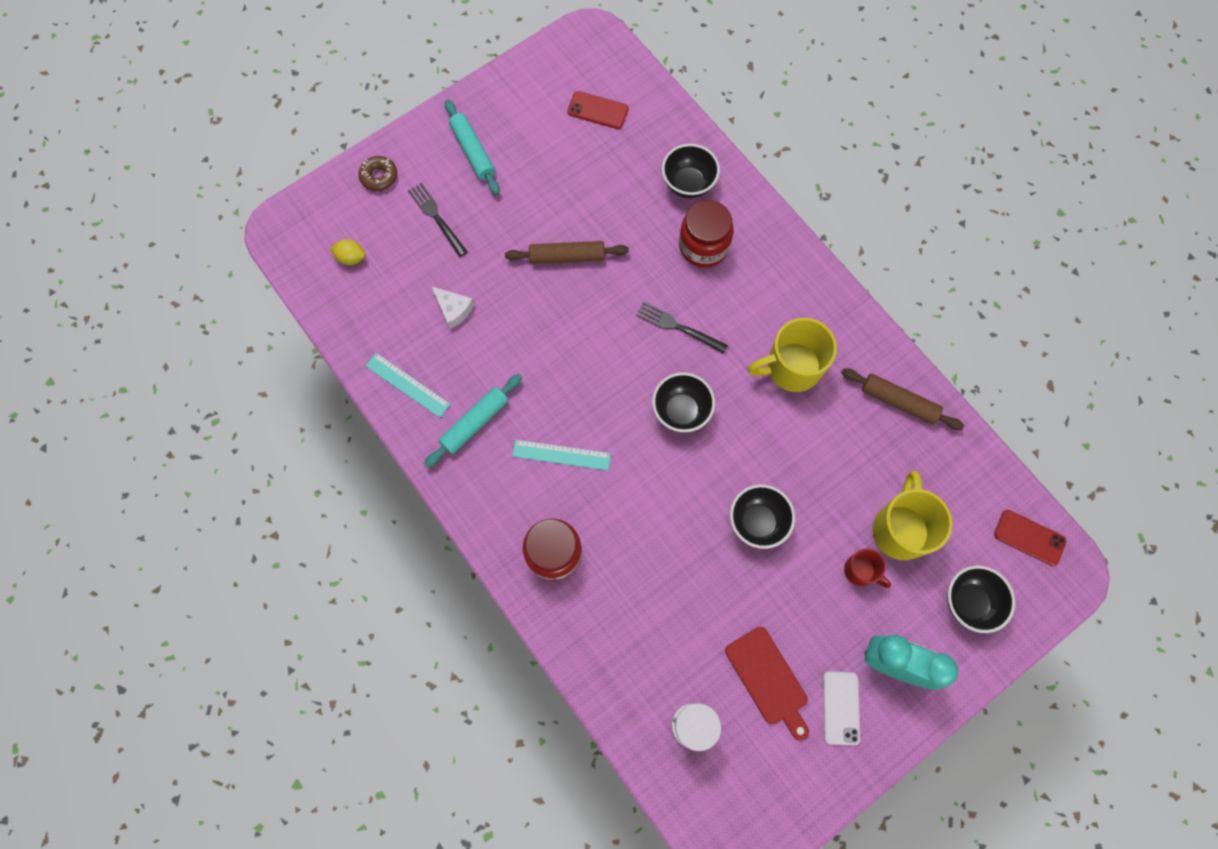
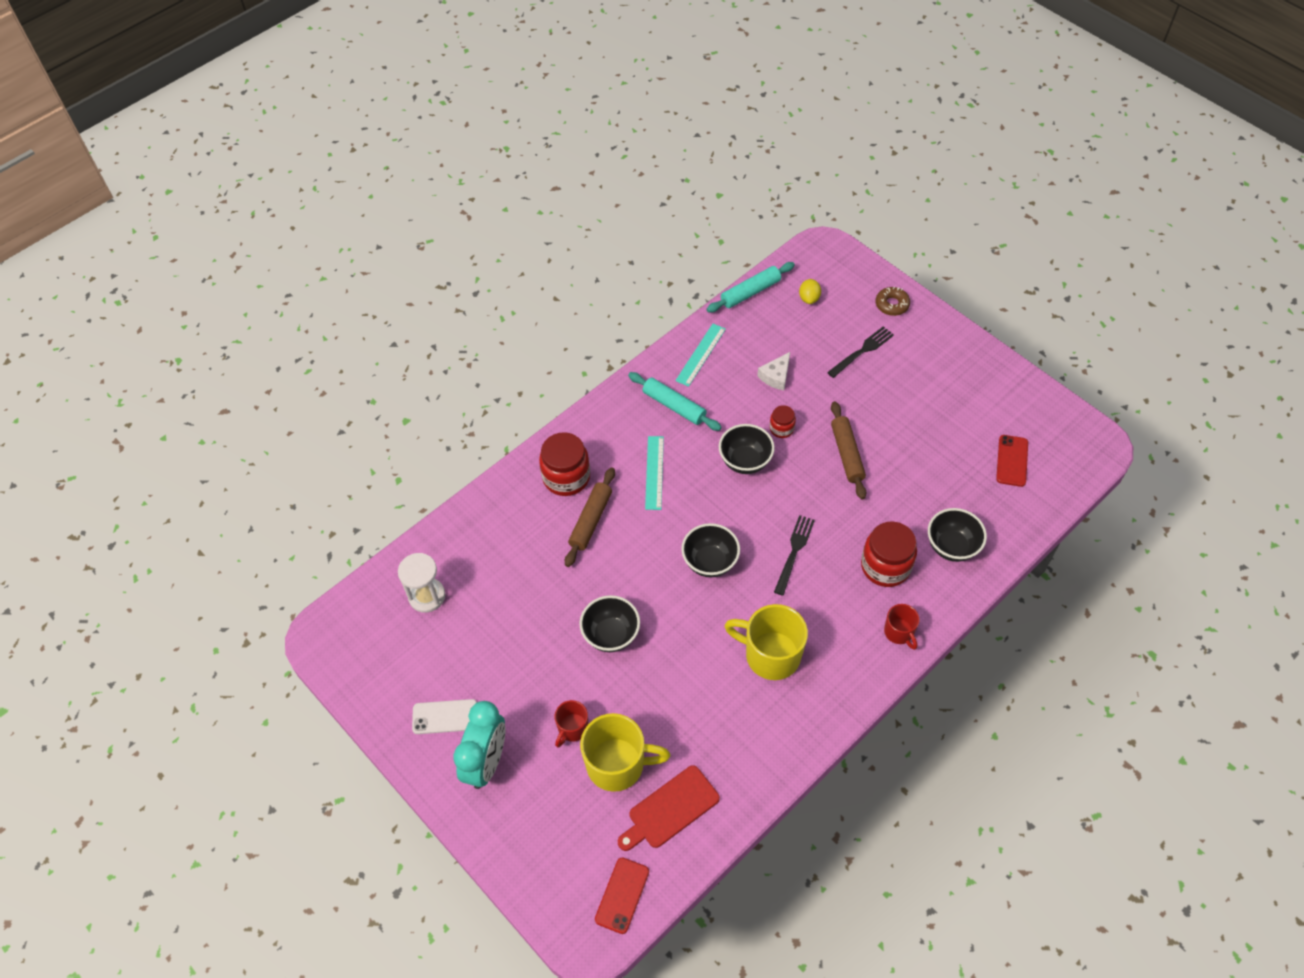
camera: 85 degrees right, 15 degrees down
turquoise rolling pin [445,99,500,195] -> turquoise rolling pin moved to [706,262,795,313]
red cutting board [725,627,809,740] -> red cutting board moved to [618,765,720,851]
yellow mug [748,318,837,392] -> yellow mug turned 45 degrees counterclockwise [724,604,808,680]
brown rolling pin [841,368,964,430] -> brown rolling pin moved to [565,467,615,567]
black bowl [947,566,1015,633] -> black bowl moved to [719,424,775,474]
none -> red jar [770,405,796,438]
none -> red mug [884,604,919,650]

